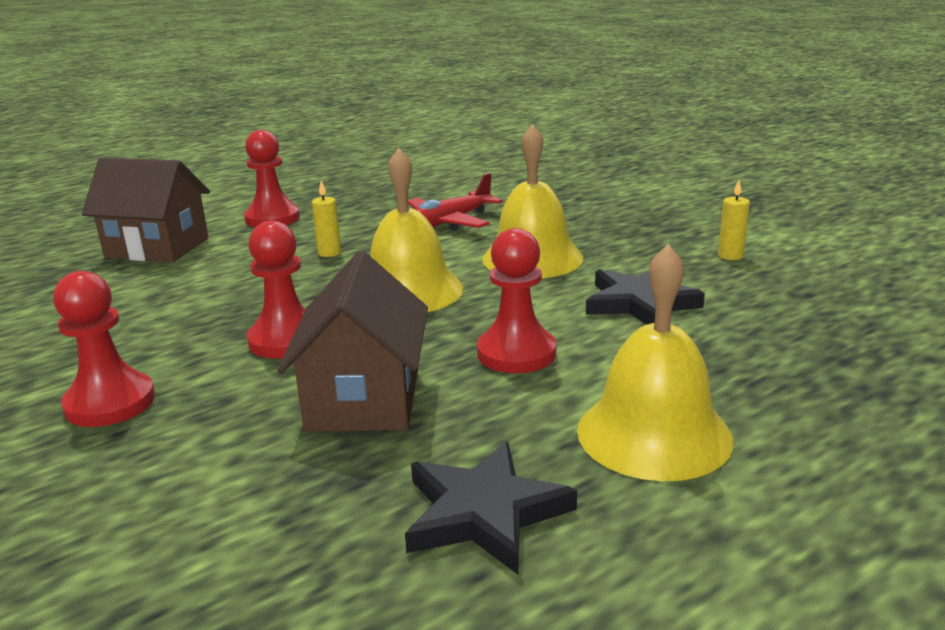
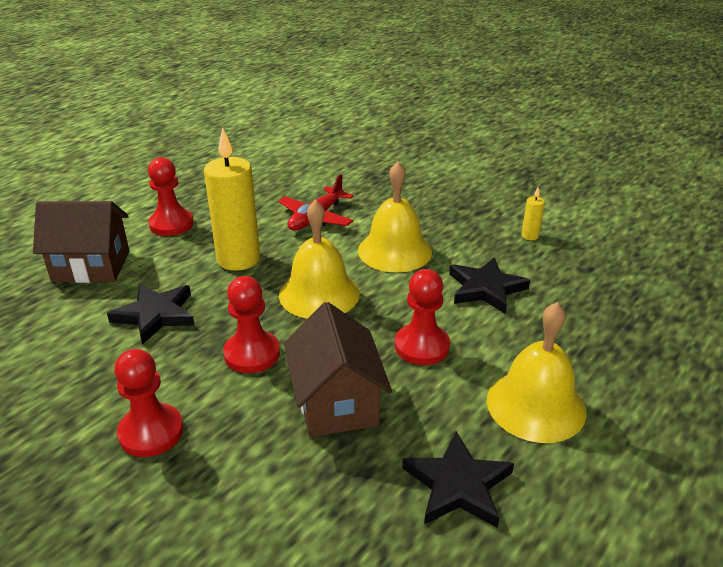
camera: 15 degrees left, 10 degrees up
yellow candle [312,180,341,257] -> yellow candle [204,128,260,271], size x2.39
none -> black star [107,284,195,345]

